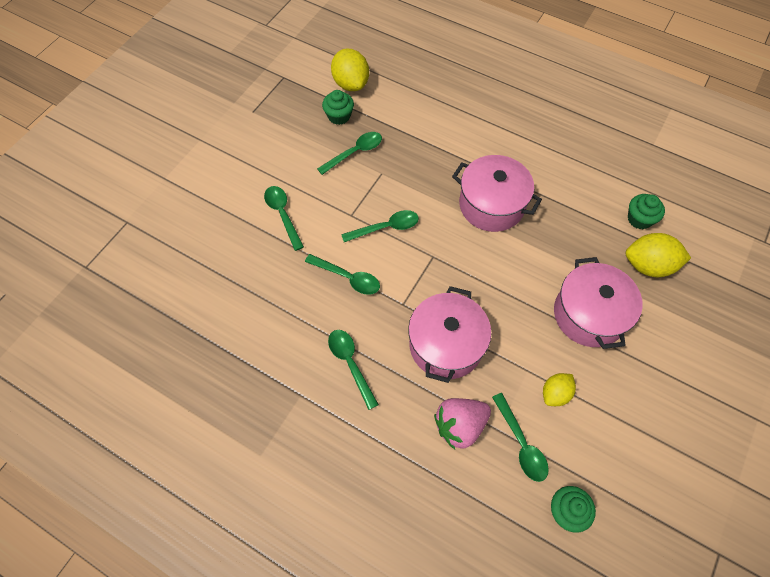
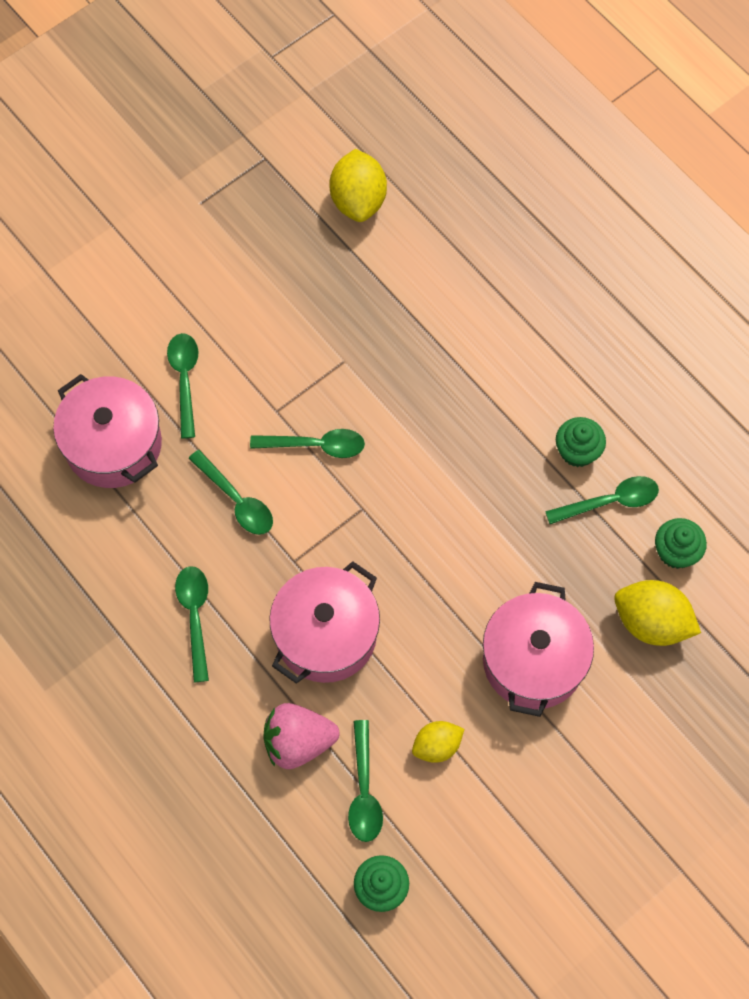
camera: 20 degrees right, 5 degrees up
green spoon [317,132,382,175] -> green spoon moved to [545,476,659,524]
green cupcake [322,90,354,125] -> green cupcake moved to [556,417,606,467]
pink pot [452,155,542,232] -> pink pot moved to [53,374,162,488]

